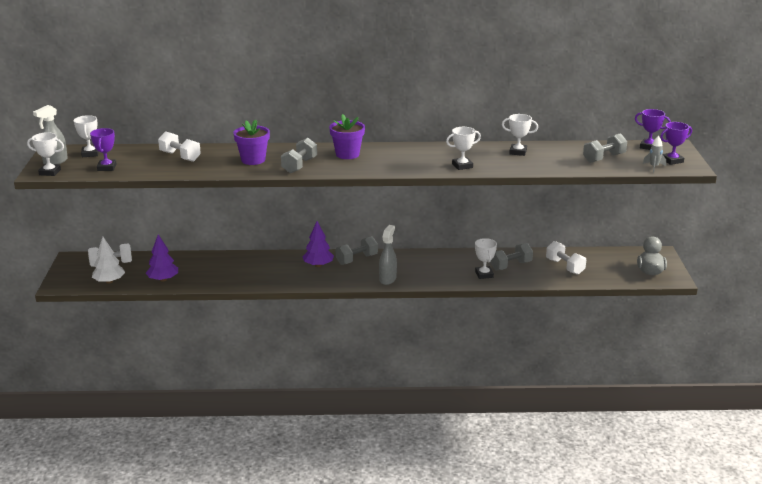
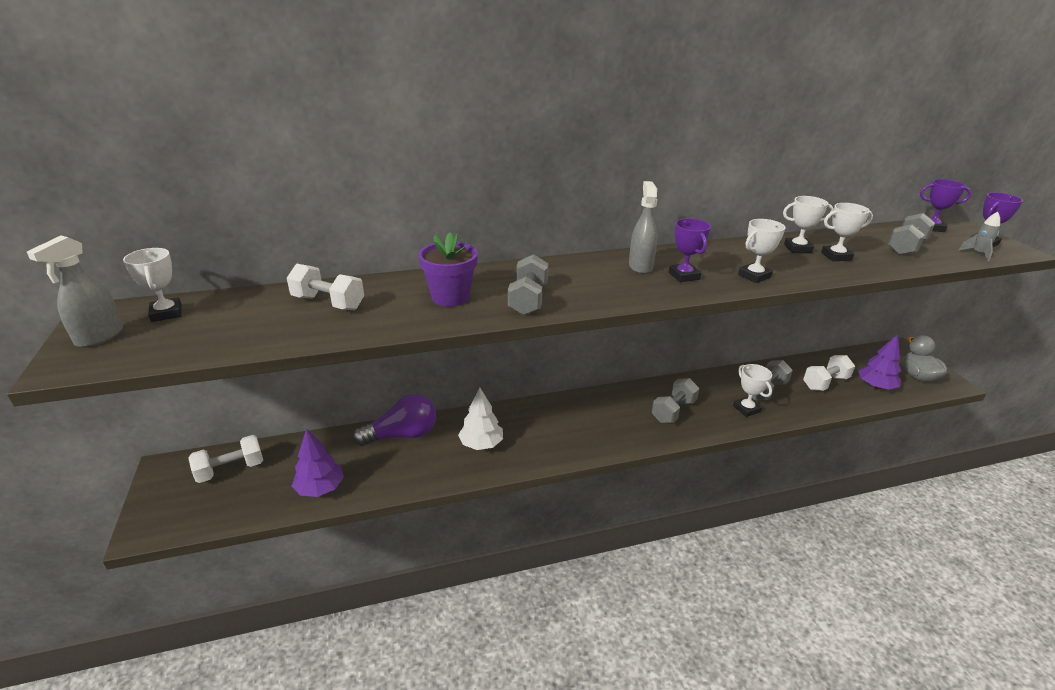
camera: 15 degrees left, 5 degrees up
white trophy [27,132,64,176] -> white trophy moved to [821,203,873,261]
purple trophy [90,128,117,171] -> purple trophy moved to [669,218,711,282]
white tree [92,237,125,284] -> white tree moved to [458,388,503,450]
purple tree [302,221,334,267] -> purple tree moved to [858,334,901,389]
purple flower pot [329,114,365,159] -> none
grey dumbbell [336,236,378,265] -> grey dumbbell moved to [652,378,699,423]
grey spray bottle [379,225,397,285] -> grey spray bottle moved to [629,181,657,274]
white dumbbell [546,241,586,275] -> white dumbbell turned 75 degrees counterclockwise [803,355,855,391]
none -> purple light bulb [352,394,436,446]

